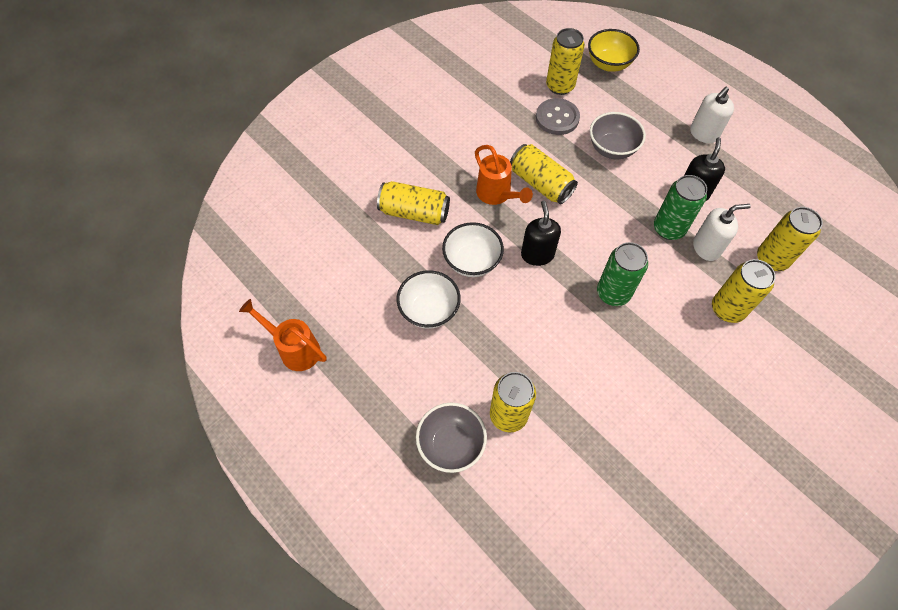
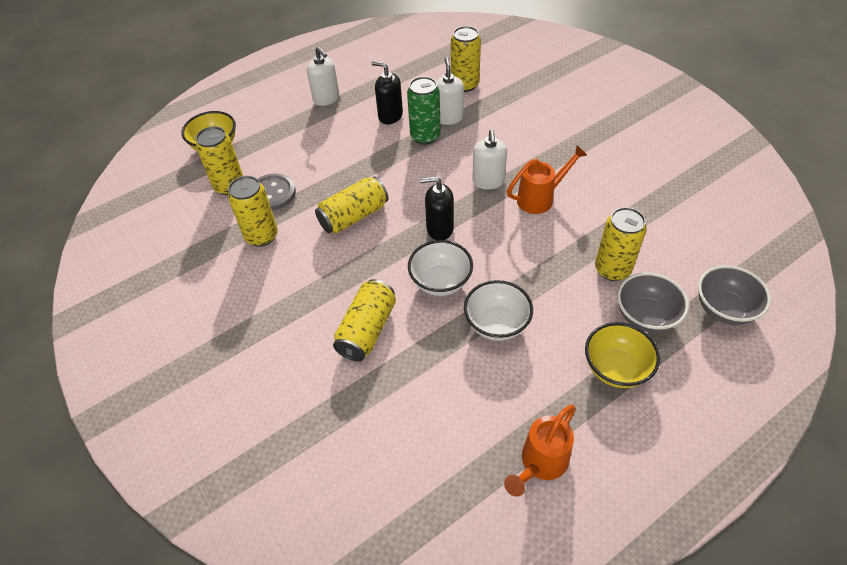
camera: 80 degrees left, 10 degrees down
orange watering can [475,145,533,205] -> orange watering can moved to [507,145,587,214]
grey bowl [590,112,646,159] -> grey bowl moved to [698,265,771,325]
green can [597,242,648,306] -> white soap dispenser [472,130,507,189]
yellow can [712,259,776,323] -> yellow can moved to [228,176,278,247]
none -> yellow bowl [585,322,660,388]

